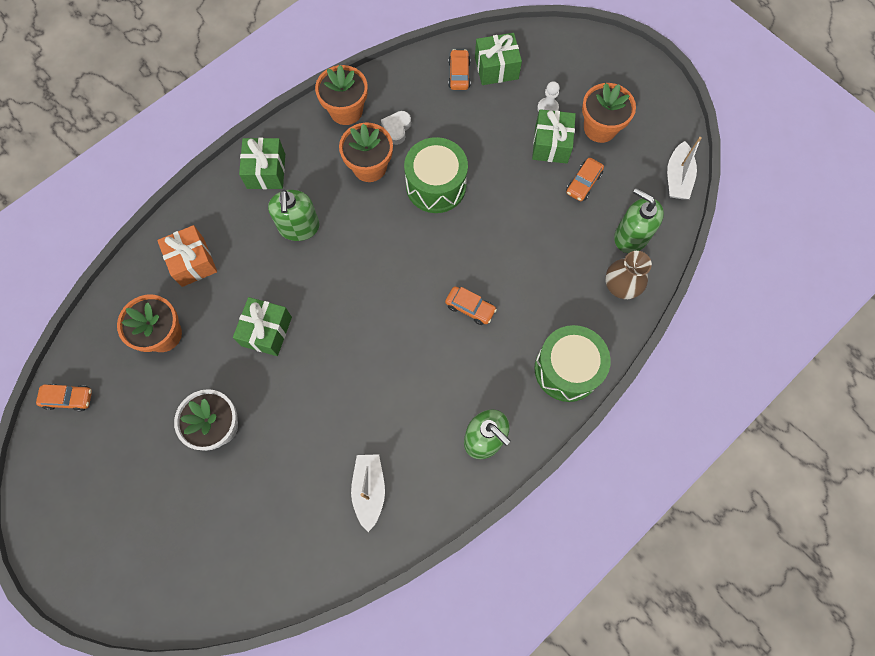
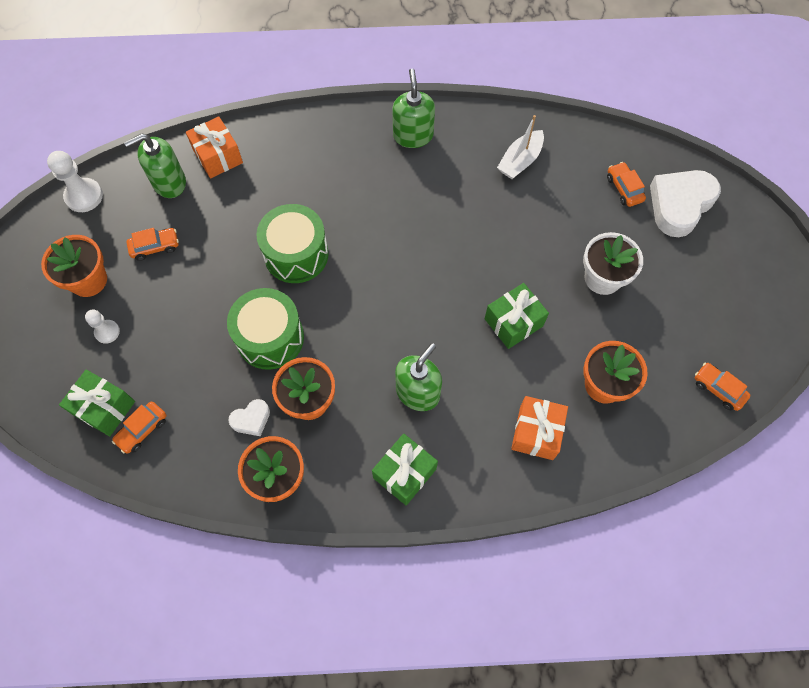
camera: 140 degrees left, 5 degrees down
orange car [445,286,497,325] -> orange car moved to [607,162,646,207]
green gift [532,109,576,164] -> none
green drum [534,325,611,402] -> green drum moved to [256,204,329,283]
brown vase [605,251,652,299] -> orange gift [186,116,243,178]
green soap dispenser [614,188,664,253] -> green soap dispenser turned 75 degrees clockwise [124,133,186,198]
white boat [667,137,702,199] -> white pawn [47,151,103,212]
none -> white heart [650,170,721,237]

